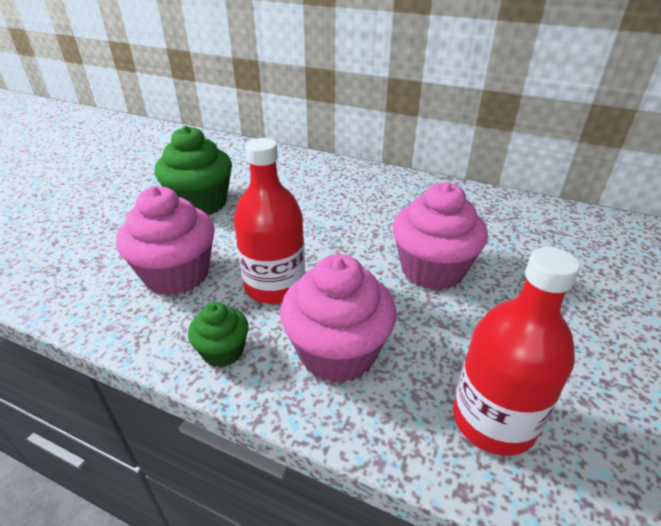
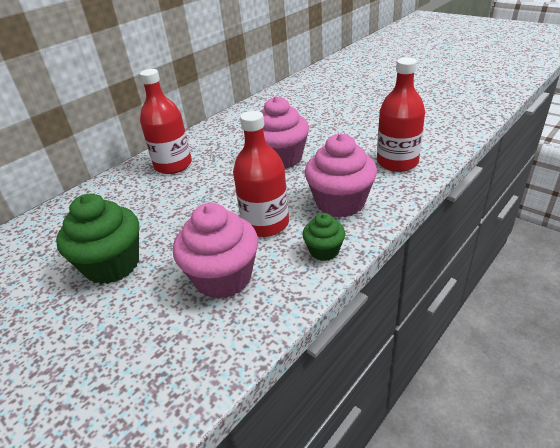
camera: 70 degrees left, 0 degrees up
none -> red bottle [140,69,192,174]

